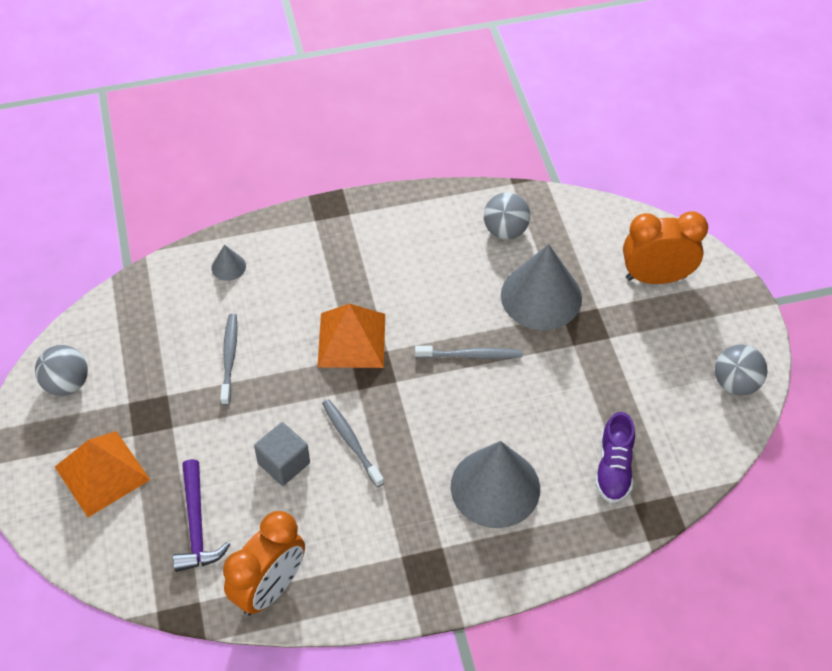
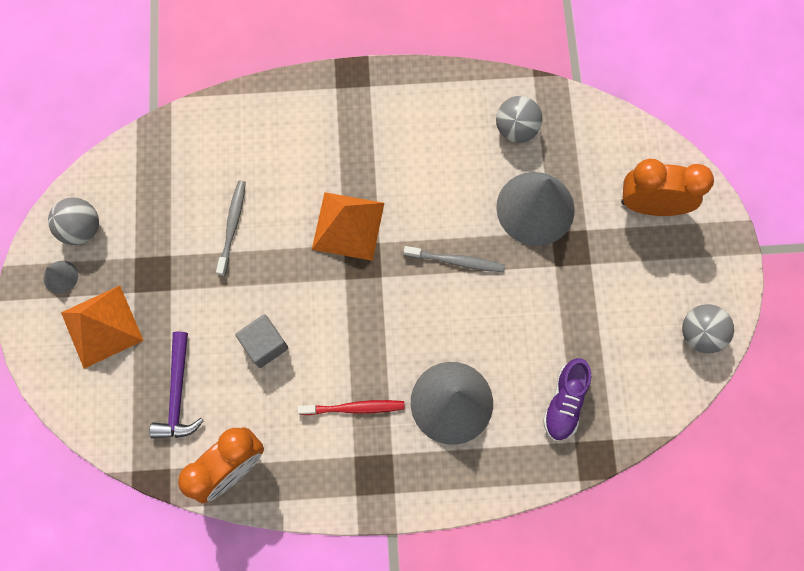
camera: 10 degrees right, 20 degrees up
grey cone [212,245,246,281] -> grey cone moved to [44,261,78,294]
grey toothbrush [322,399,384,487] -> none
none -> red toothbrush [298,400,405,415]

